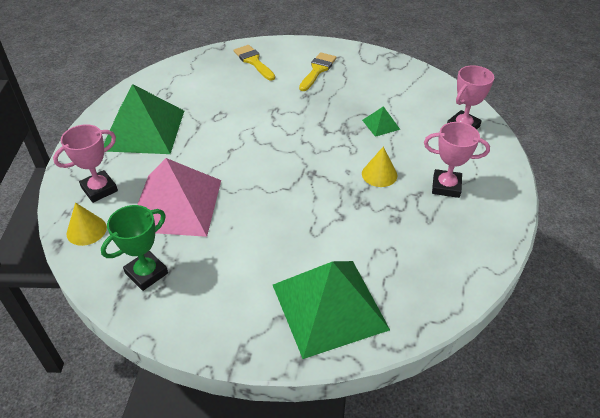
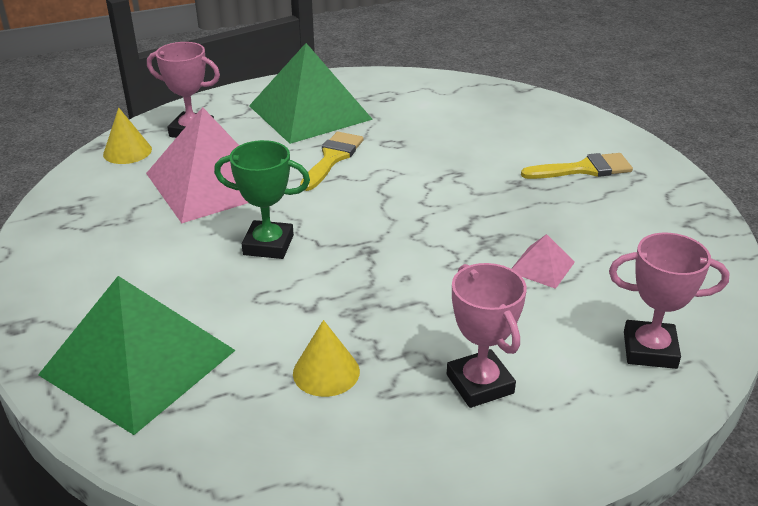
camera: 55 degrees right, 10 degrees down
green trophy [101,205,168,291] -> green trophy moved to [214,140,310,259]
yellow brush [234,45,275,81] -> yellow brush moved to [300,132,364,191]
green pyramid [362,106,400,137] -> pink pyramid [511,234,575,289]
yellow cone [362,147,397,187] -> yellow cone moved to [293,320,360,397]

